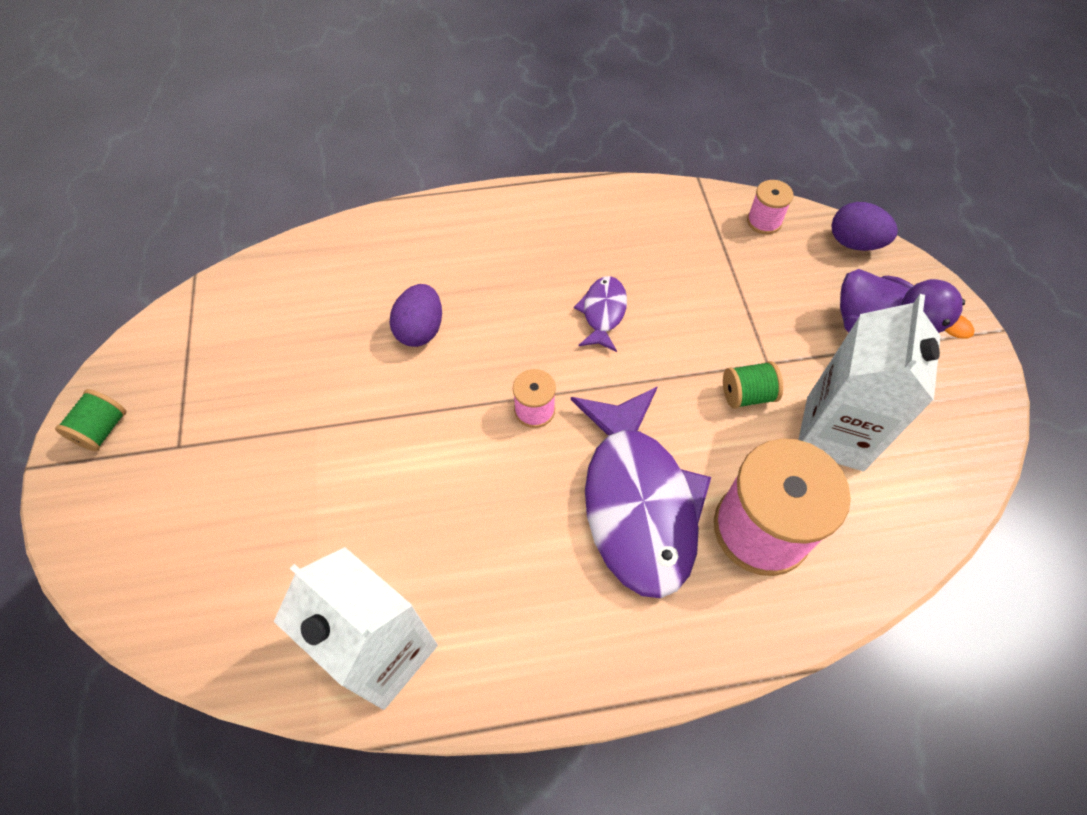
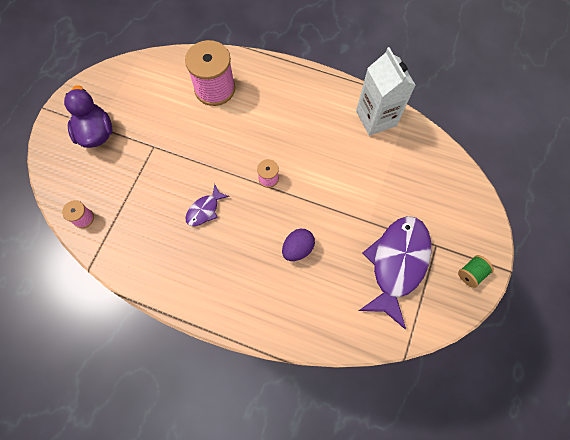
camera: 150 degrees left, 10 degrees up
purple fish [571,386,711,598] -> purple fish moved to [359,216,431,329]
green spool [723,361,783,409] -> none
white carton [798,294,941,471] -> none
purple egg [831,202,898,251] -> none

